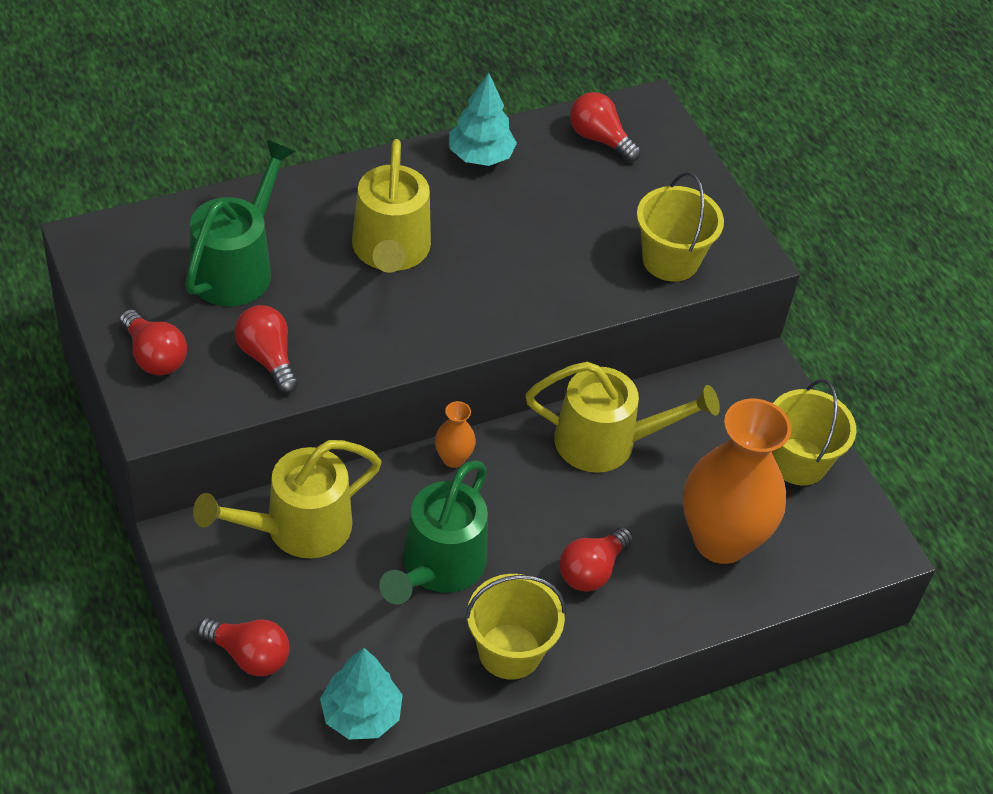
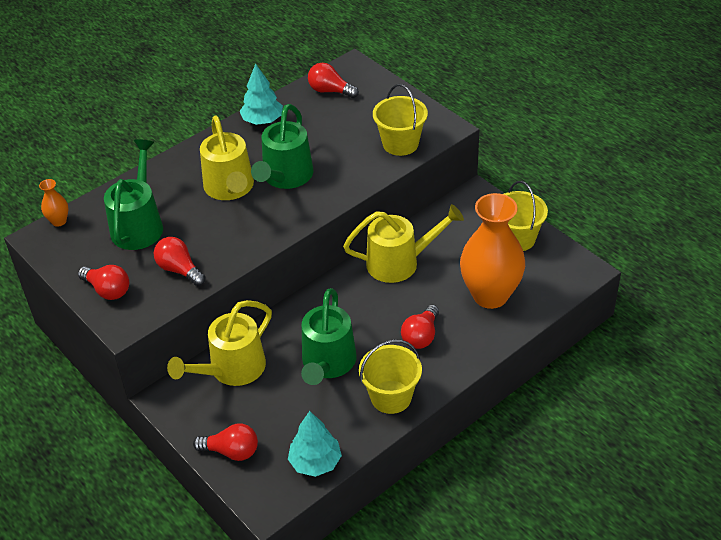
camera: 10 degrees left, 5 degrees down
orange vase [435,401,476,468] -> orange vase moved to [39,179,68,227]
none -> green watering can [251,104,313,189]

